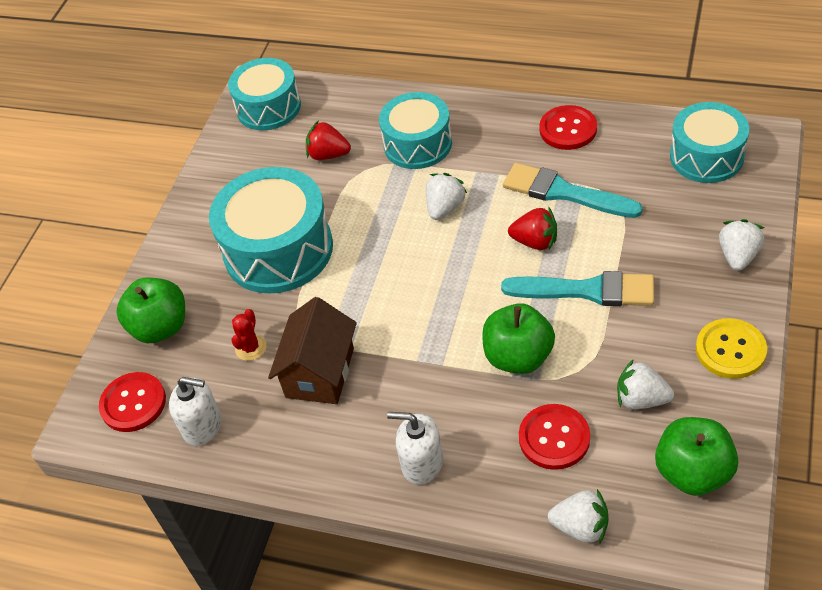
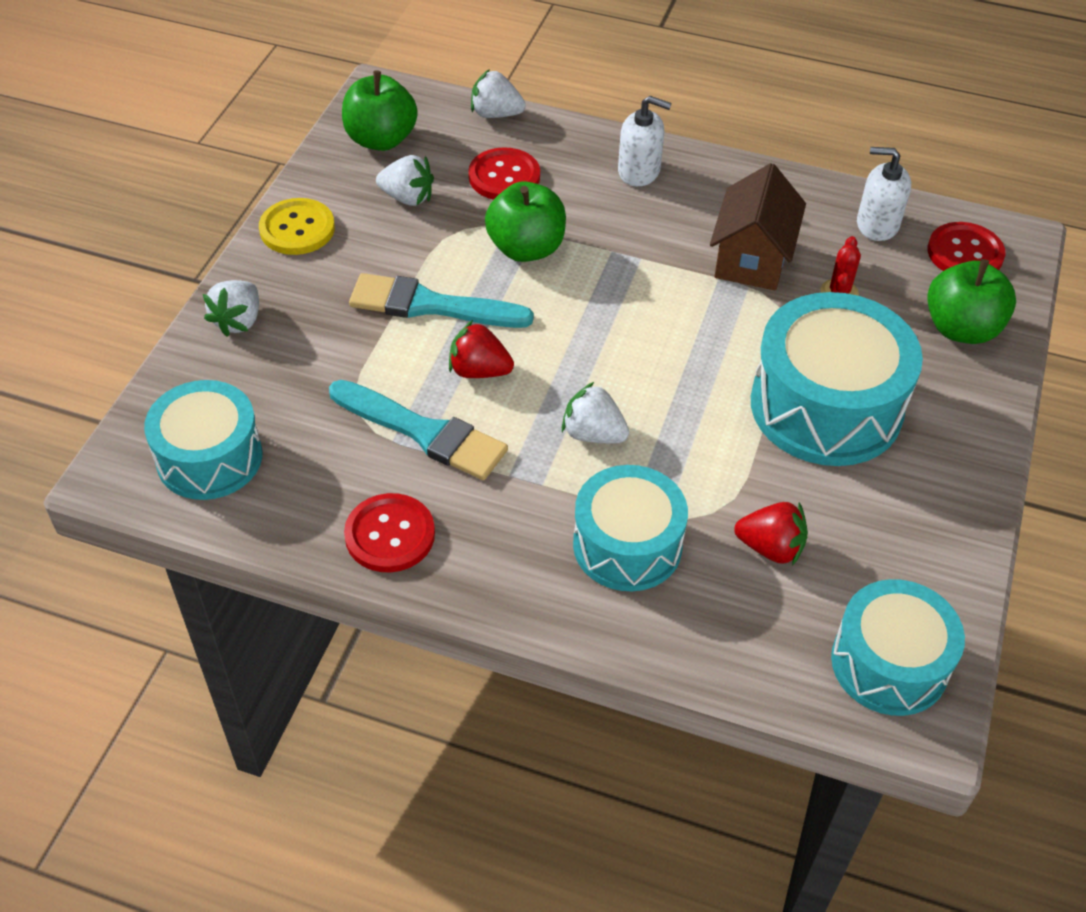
camera: 175 degrees right, 0 degrees up
white strawberry [426,173,468,220] -> white strawberry turned 90 degrees clockwise [562,382,629,443]

